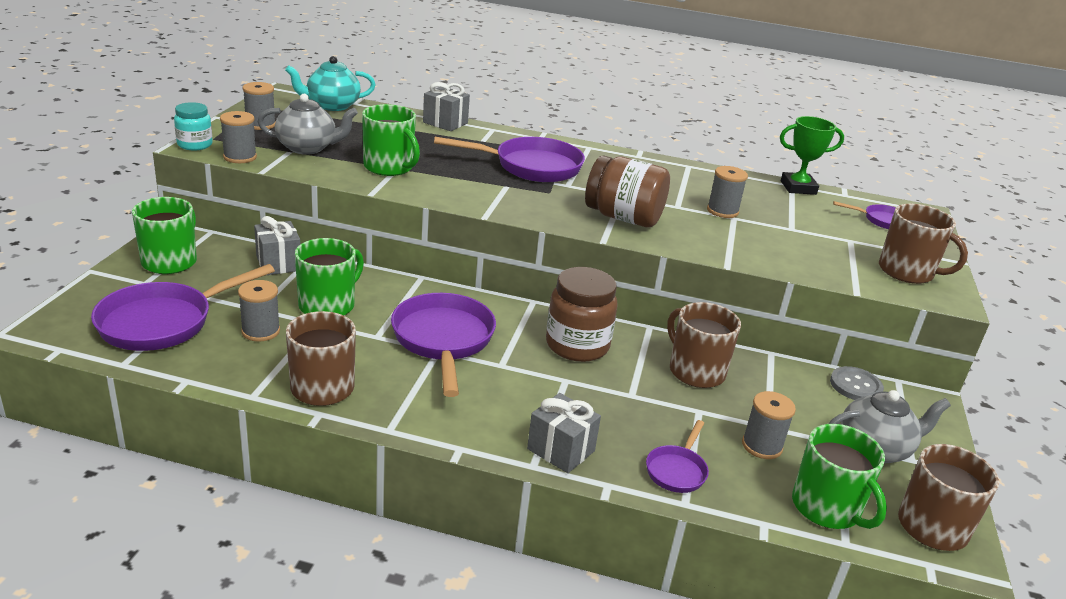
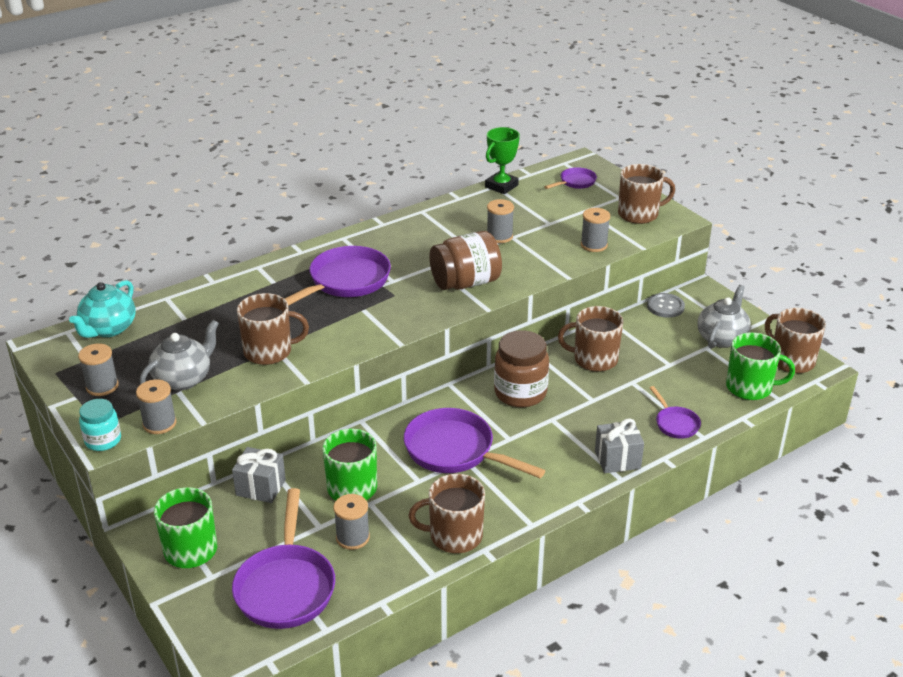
camera: 45 degrees left, 5 degrees up
green mug [362,104,420,176] -> brown mug [237,293,309,365]
grey gift [423,82,470,131] -> none
grey spool [742,391,796,459] -> grey spool moved to [581,208,610,252]

